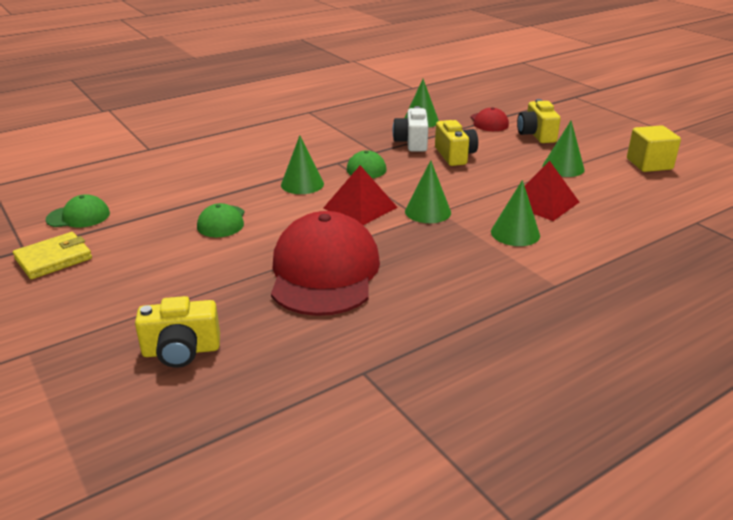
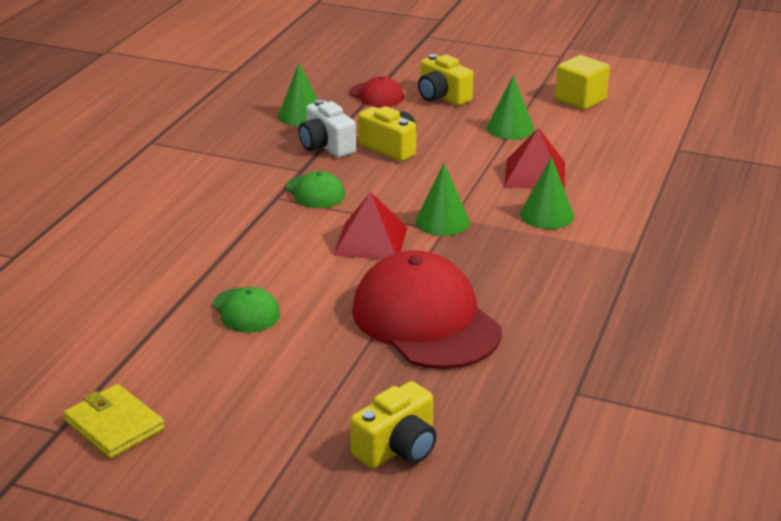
camera: 35 degrees left, 0 degrees up
yellow wallet [13,232,92,279] -> yellow wallet turned 60 degrees counterclockwise [64,384,165,459]
green cap [46,194,110,228] -> none
green cone [281,135,324,194] -> none

